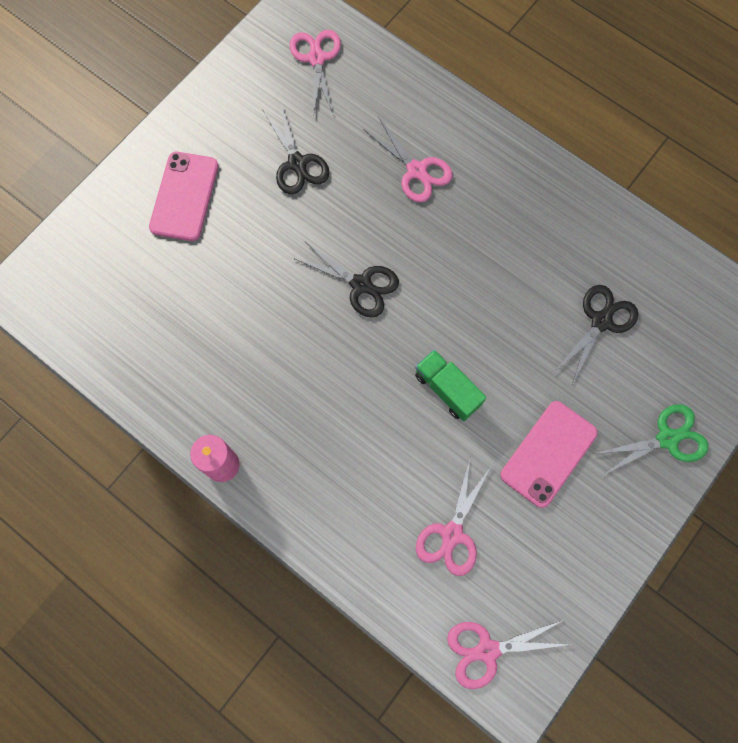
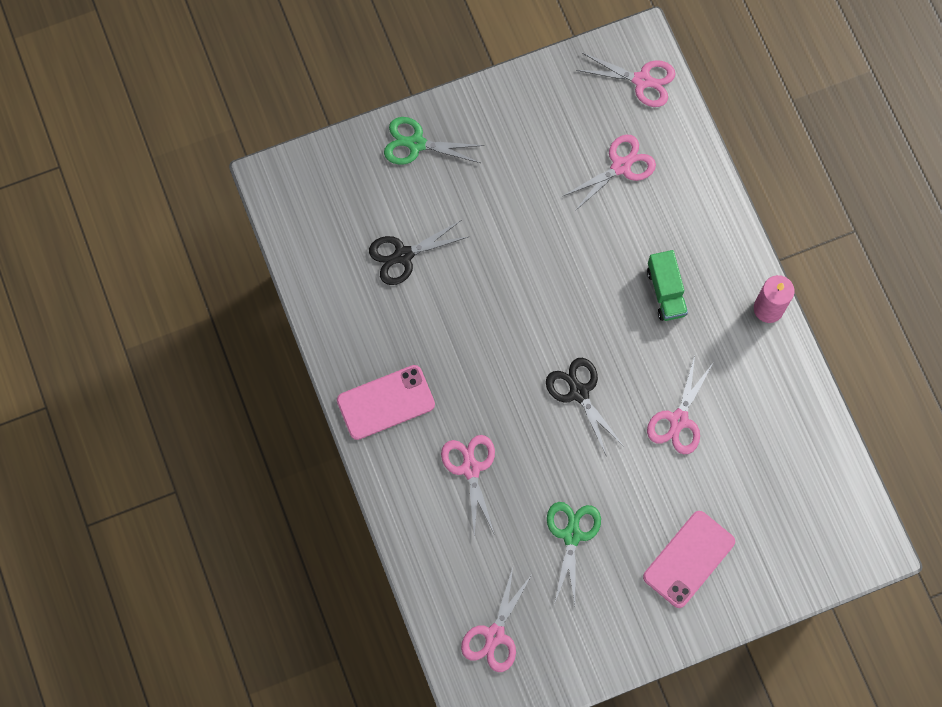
camera: 150 degrees left, 0 degrees up
black scissors [262,103,330,194] -> green scissors [547,502,601,604]
green truck [415,350,486,421] -> green truck moved to [647,250,688,321]
pink phone [500,401,598,508] -> pink phone moved to [337,365,435,440]
none -> pink scissors [647,356,714,454]

